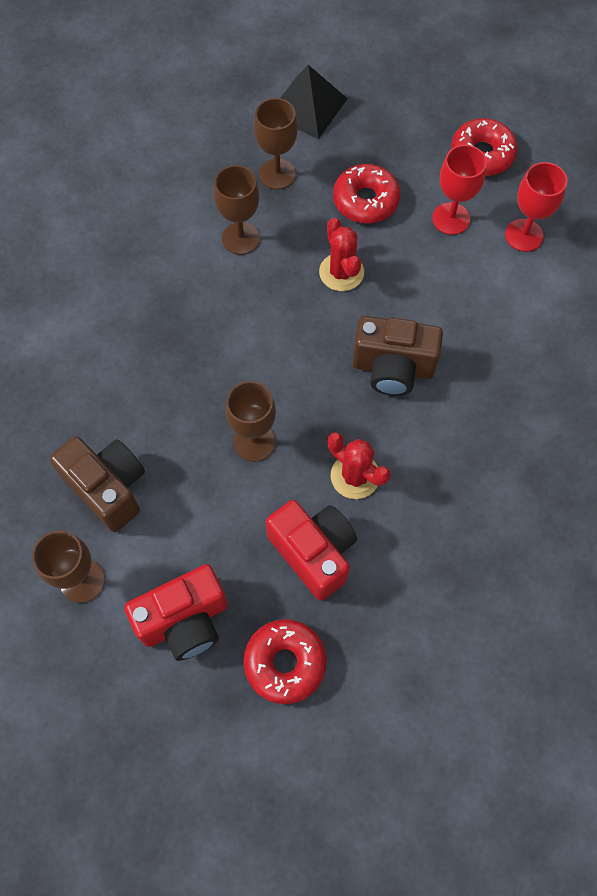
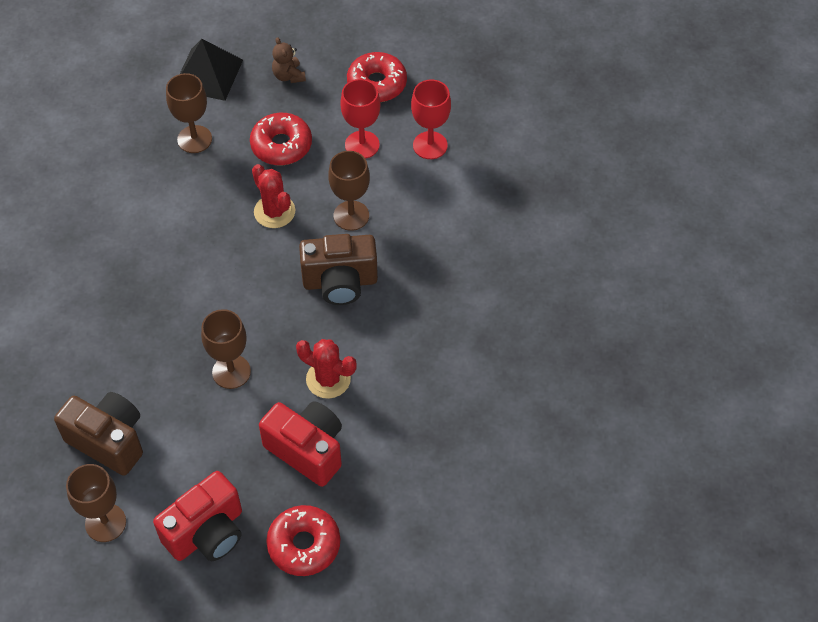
camera: 15 degrees left, 10 degrees down
brown goblet [214,165,260,255] -> brown goblet moved to [328,151,370,231]
none -> brown teddy bear [272,37,306,83]

